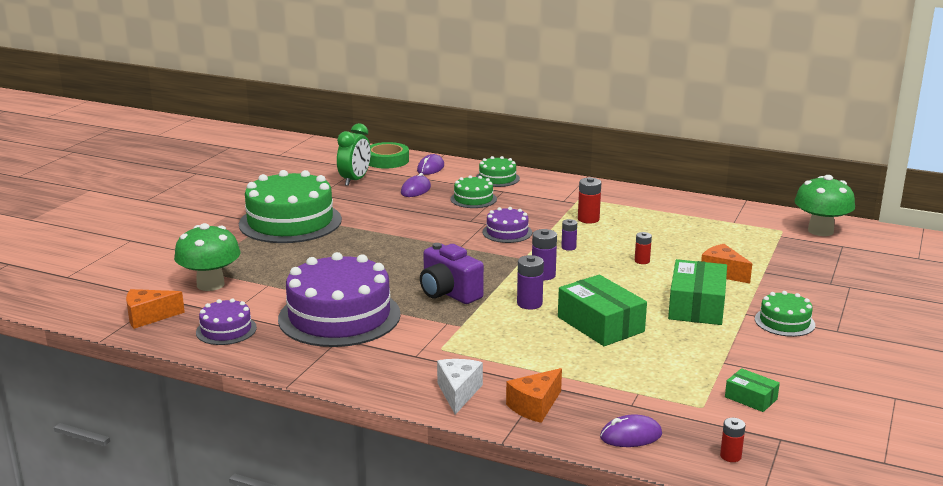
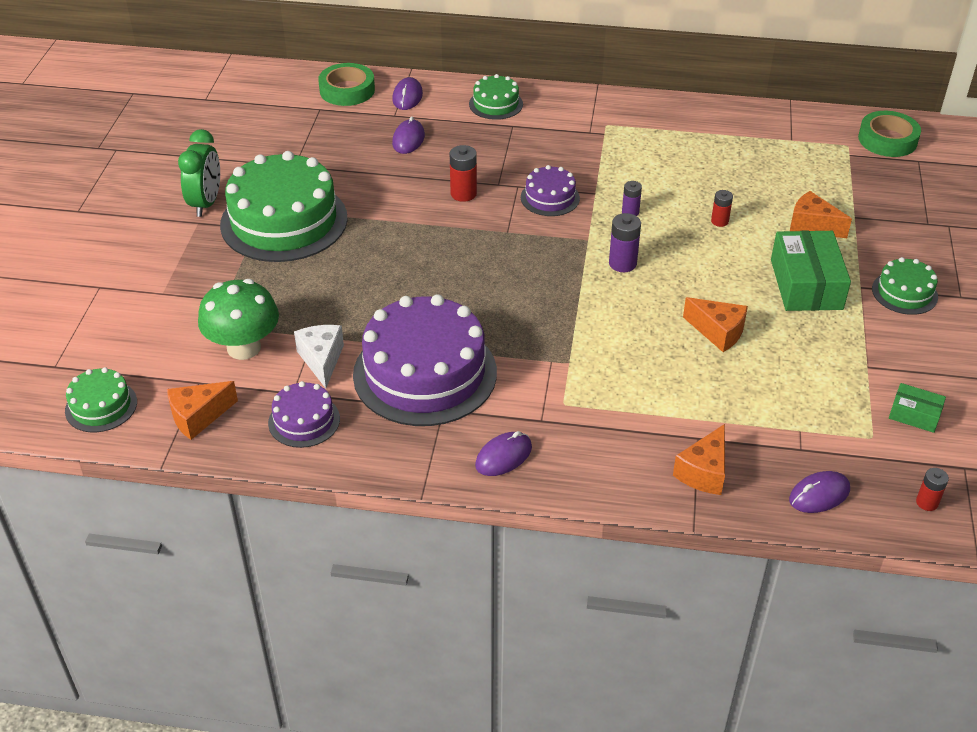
camera: 15 degrees left, 20 degrees up
green clock [337,123,371,186] -> green clock moved to [178,129,220,217]
purple camera [420,243,484,304] -> none
white cheese [437,359,483,415] -> white cheese moved to [294,325,344,388]
green cake [450,175,497,208] -> green cake moved to [65,367,137,432]
purple battery [517,255,544,310] -> none
green box [558,275,647,346] -> orange cheese [683,297,748,352]
red battery [578,177,601,224] -> red battery moved to [450,145,477,202]
green mushroom [794,175,855,236] -> green tape [858,111,921,157]
none -> purple mouse [475,431,532,476]

